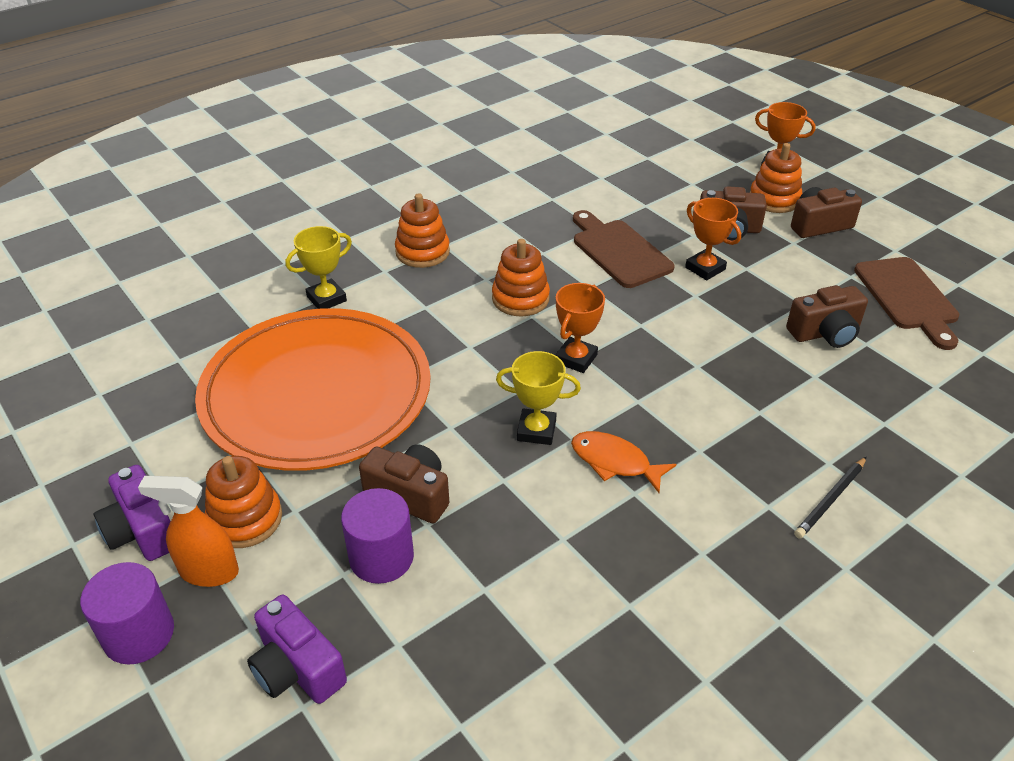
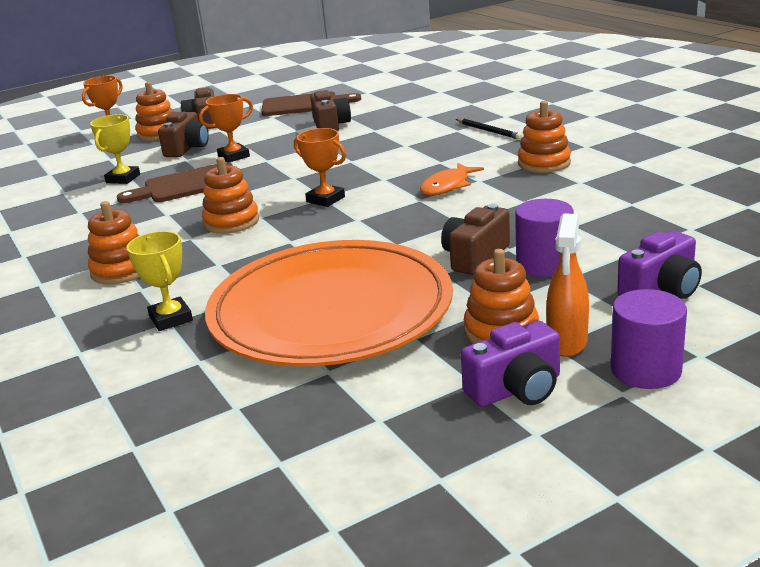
camera: 80 degrees left, 15 degrees down
yellow trophy [496,351,581,445] -> yellow trophy moved to [90,114,140,184]
none -> orange stacking toy [518,101,571,173]

